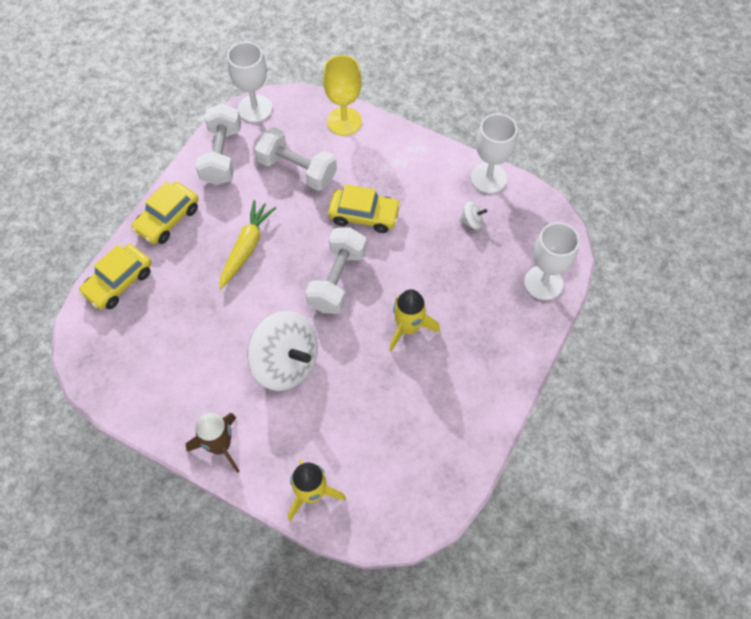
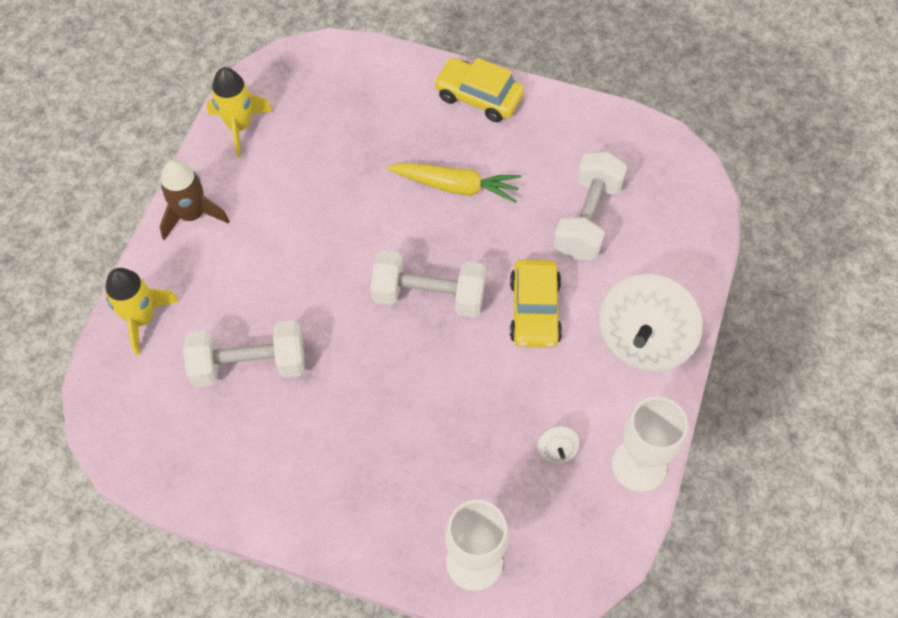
camera: 80 degrees right, 0 degrees up
yellow car [79,244,151,310] -> none
white dumbbell [195,103,241,185] -> white dumbbell moved to [183,321,305,387]
white goblet [227,42,272,123] -> none
white spinning top [247,311,318,391] -> white spinning top moved to [599,274,703,372]
yellow goblet [323,55,362,136] -> none
yellow rocket [389,289,440,352] -> yellow rocket moved to [206,67,272,157]

